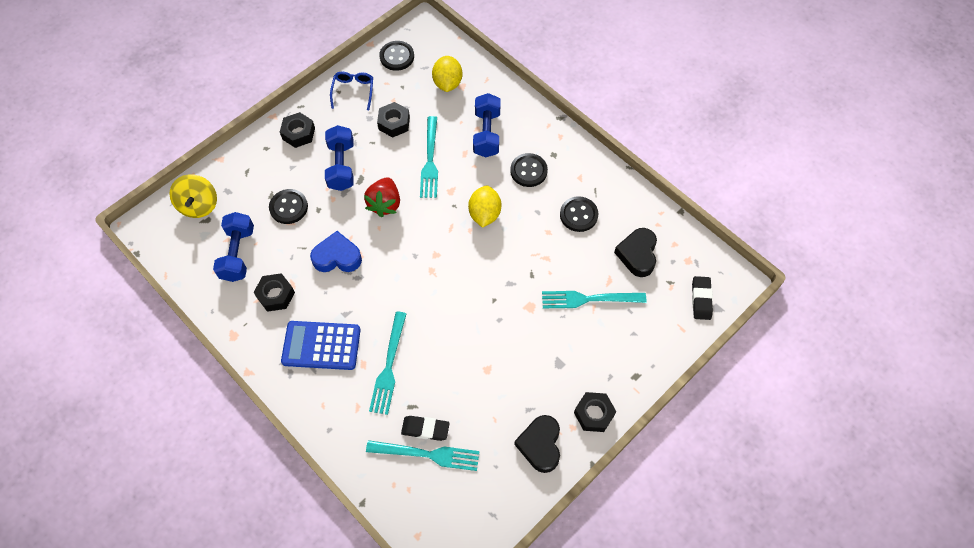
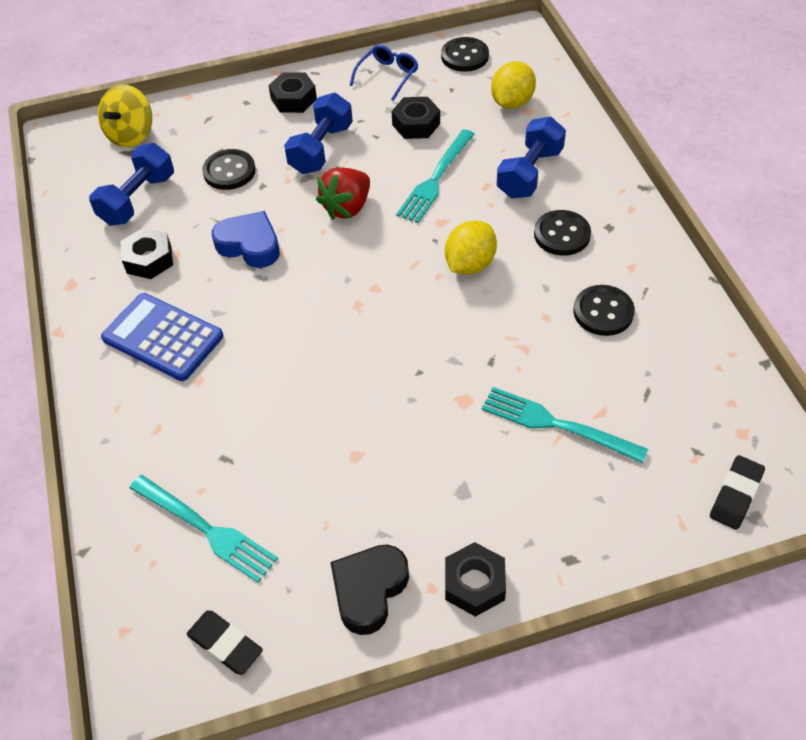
camera: 30 degrees right, 10 degrees down
turquoise fork [369,312,407,415] -> none
black eraser [401,416,450,441] -> black eraser moved to [187,610,263,675]
black heart [614,228,657,277] -> none

